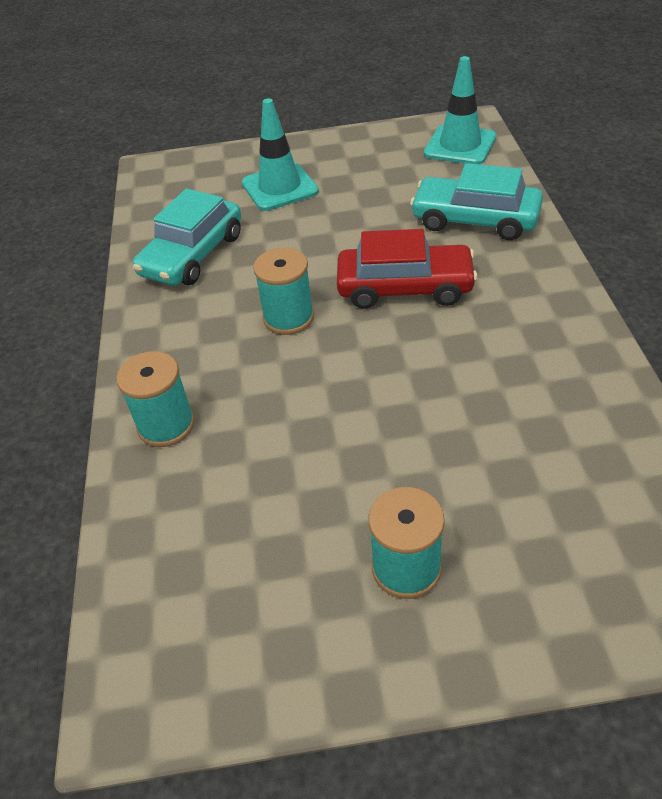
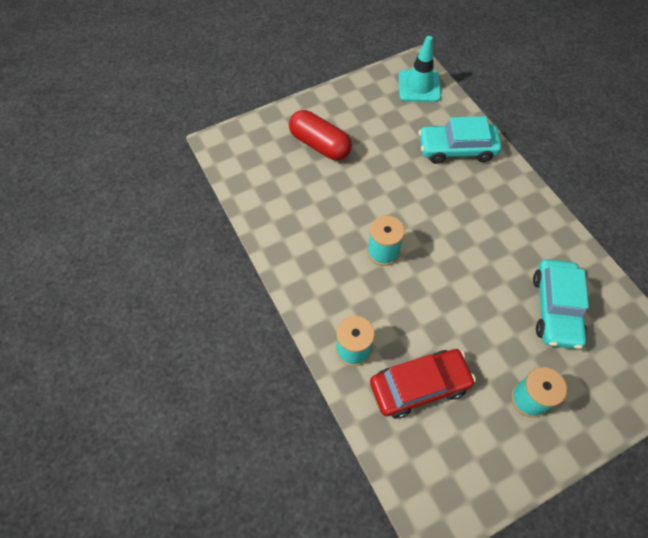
camera: 25 degrees left, 15 degrees up
turquoise car [133,189,241,286] -> turquoise car moved to [533,259,589,349]
turquoise traffic cone [242,98,319,211] -> red capsule [289,110,352,160]
red car [337,229,478,309] -> red car moved to [370,349,476,419]

